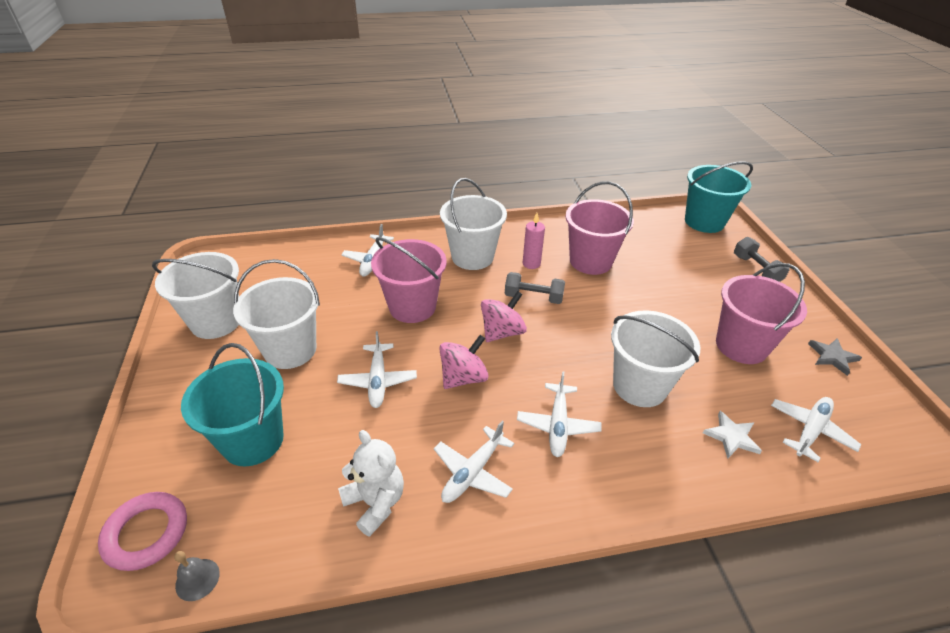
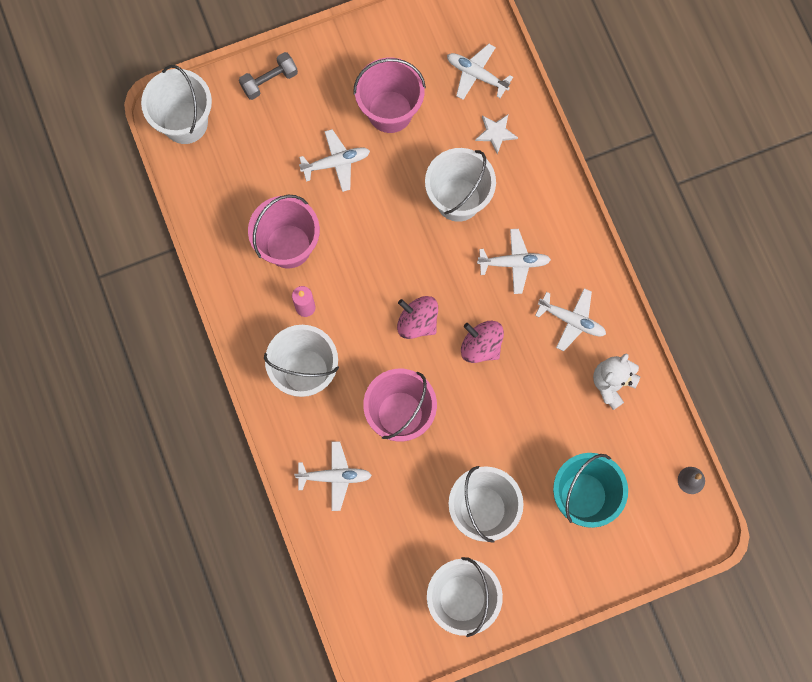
camera: 100 degrees left, 35 degrees up
pink ring [98,492,187,571] -> none
white plane [337,331,417,408] -> white plane moved to [299,129,370,192]
grey dumbbell [505,272,565,304] -> none
turquoise bucket [685,161,753,233] -> white bucket [141,65,212,144]
grey star [808,338,862,376] -> none

